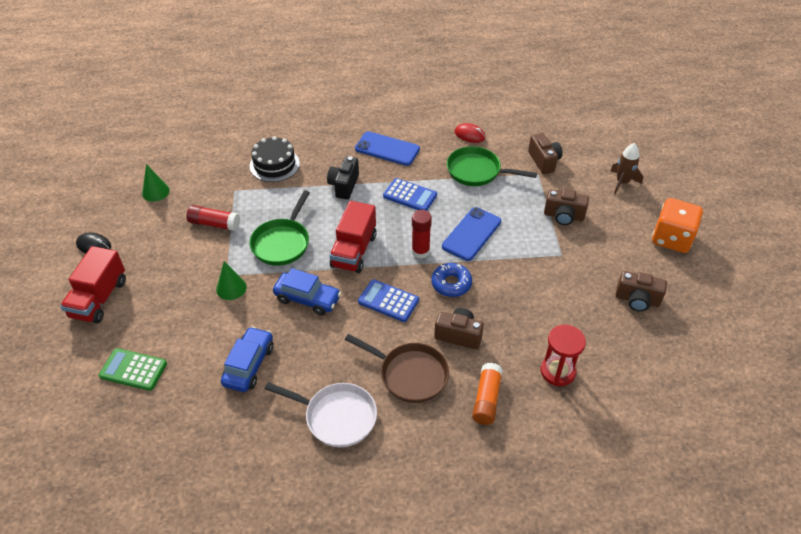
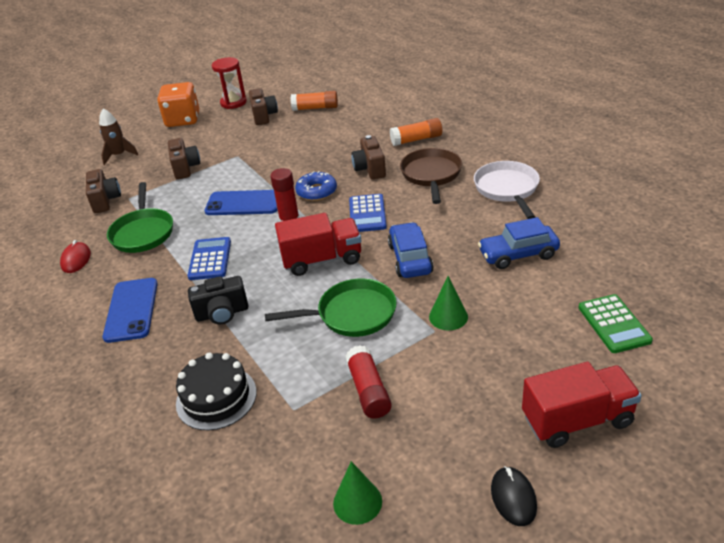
camera: 115 degrees left, 10 degrees down
brown camera [528,133,563,174] -> brown camera turned 120 degrees clockwise [86,169,121,213]
red hourglass [540,325,586,386] -> red hourglass moved to [212,57,247,109]
none -> orange glue stick [291,91,338,111]

